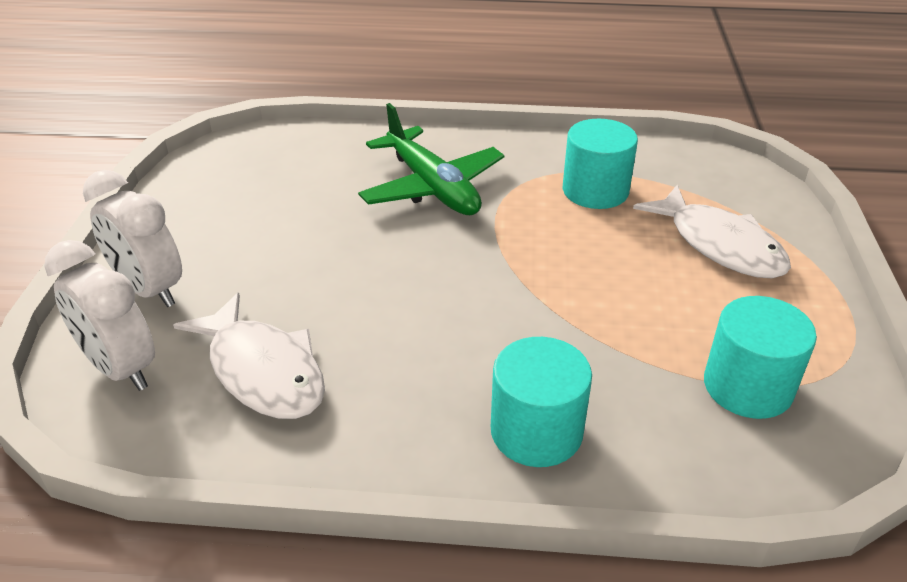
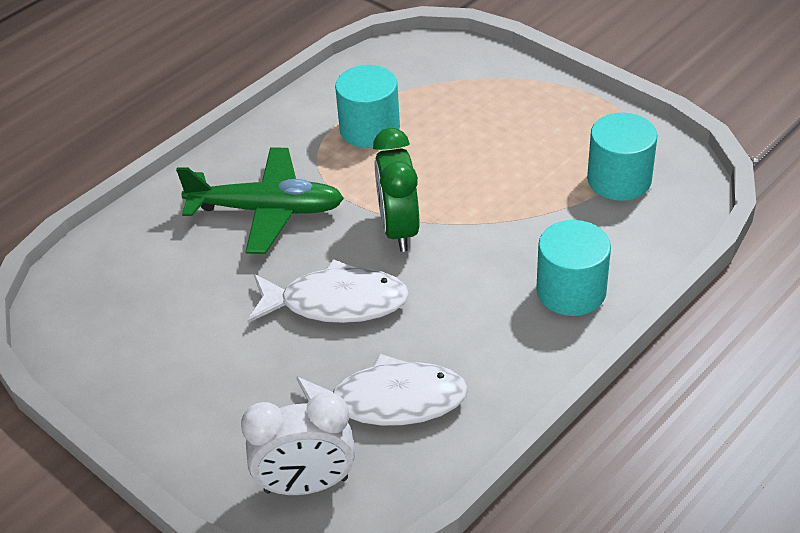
camera: 50 degrees left, 5 degrees up
white clock [83,170,182,307] -> none
white fish [633,185,791,278] -> white fish moved to [247,259,409,323]
none -> green clock [373,128,419,252]

